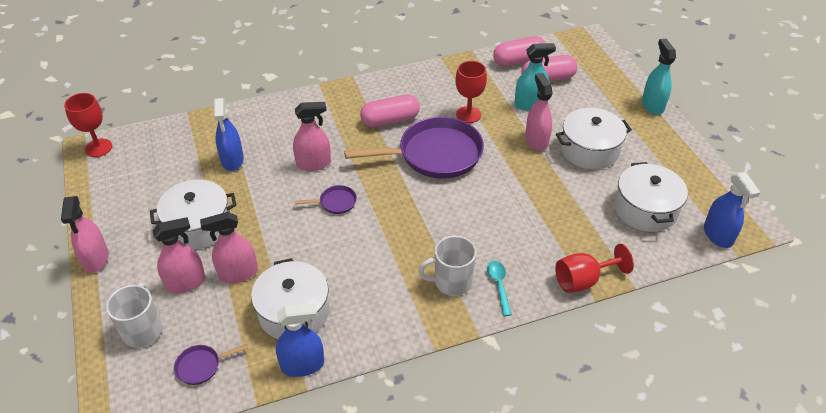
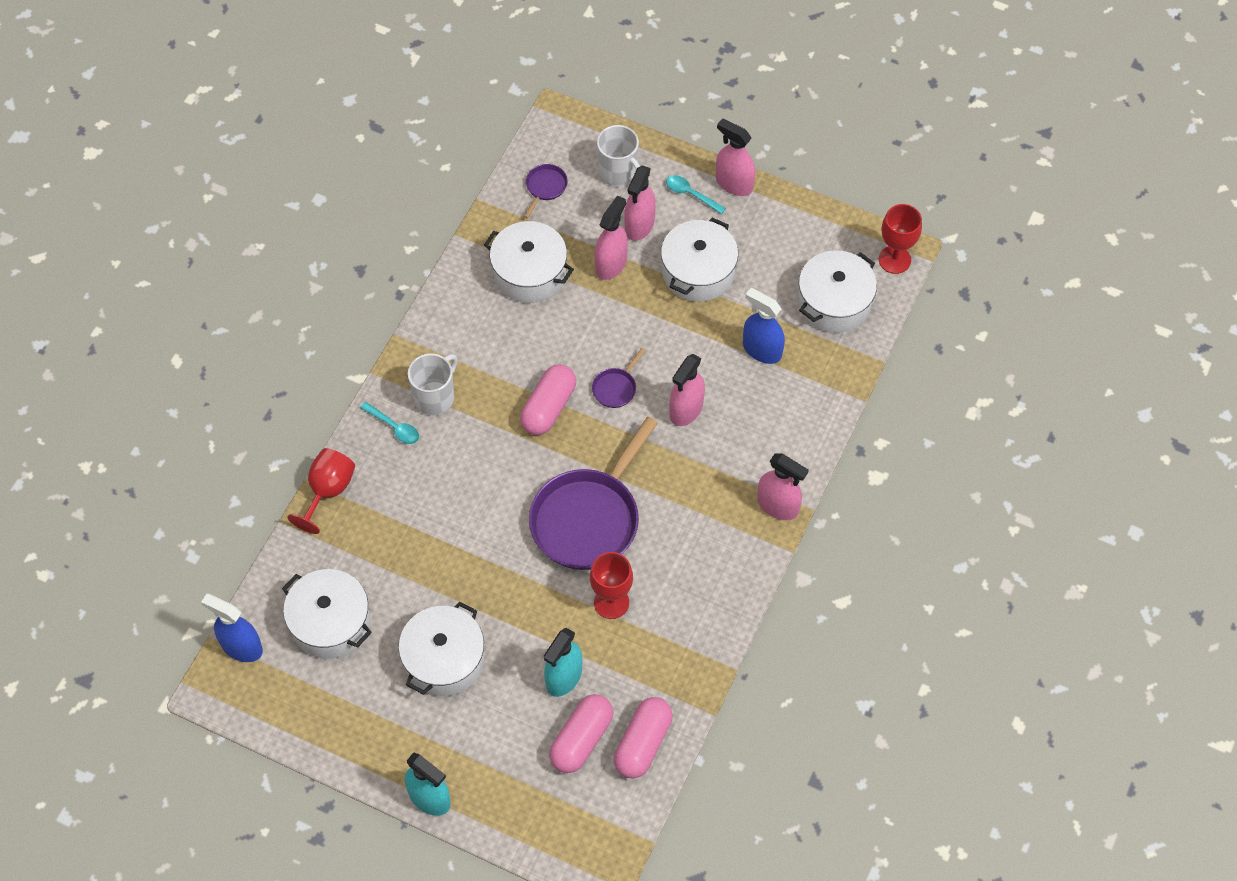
camera: 135 degrees right, 15 degrees up
blue spray bottle [276,303,324,377] -> none
pink capsule [360,94,420,127] -> pink capsule moved to [520,364,576,435]
pink spray bottle [525,73,553,151] -> pink spray bottle moved to [757,453,809,520]
none -> turquoise spoon [666,175,726,214]
none -> white pot [798,250,877,333]

